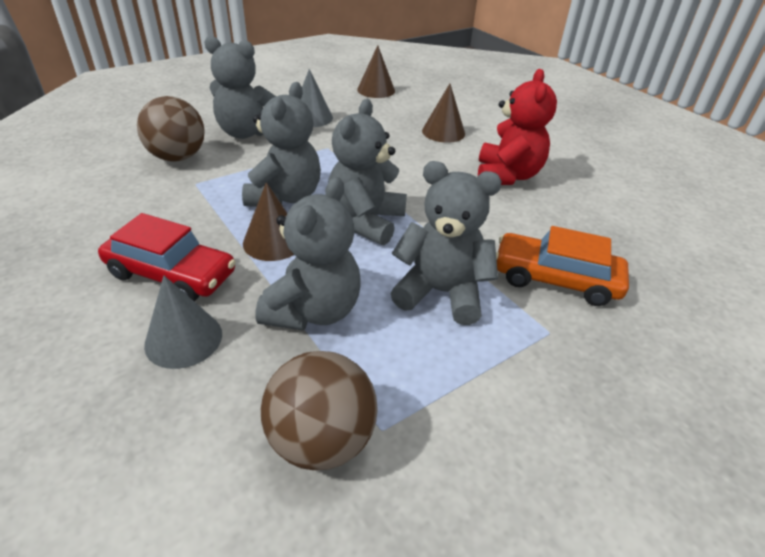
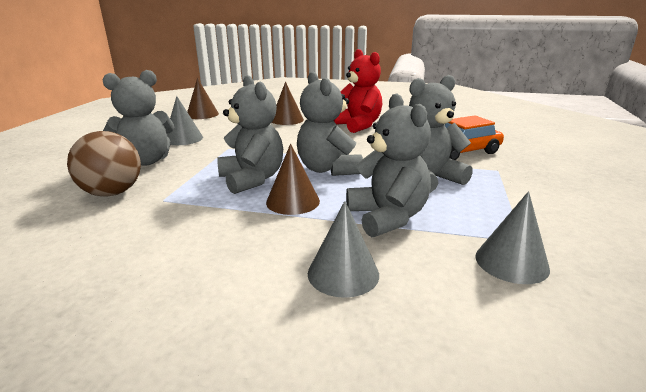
camera: 40 degrees left, 15 degrees down
red car [98,213,236,301] -> none
brown ball [261,351,378,470] -> grey cone [475,191,550,284]

